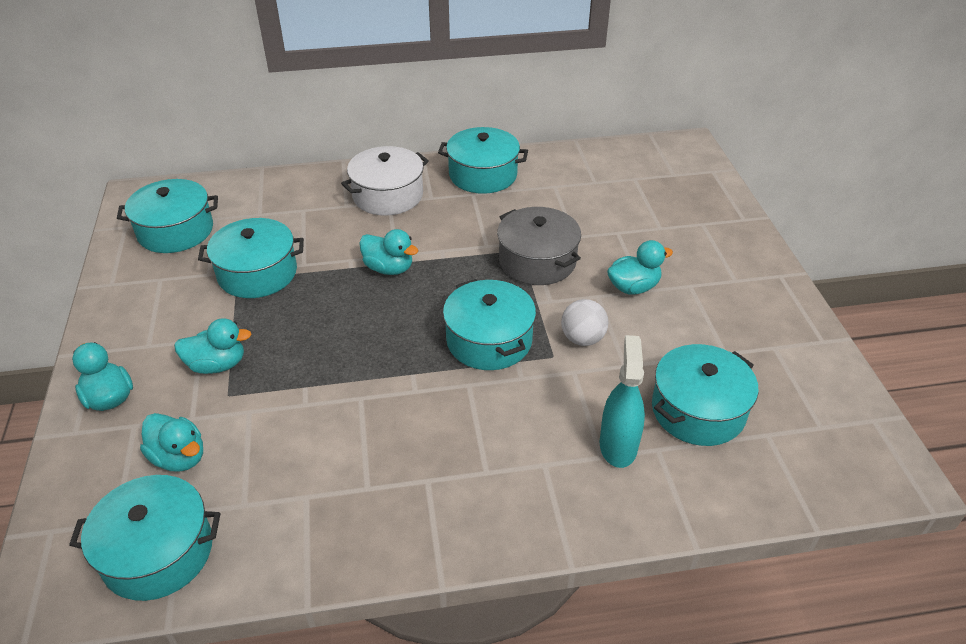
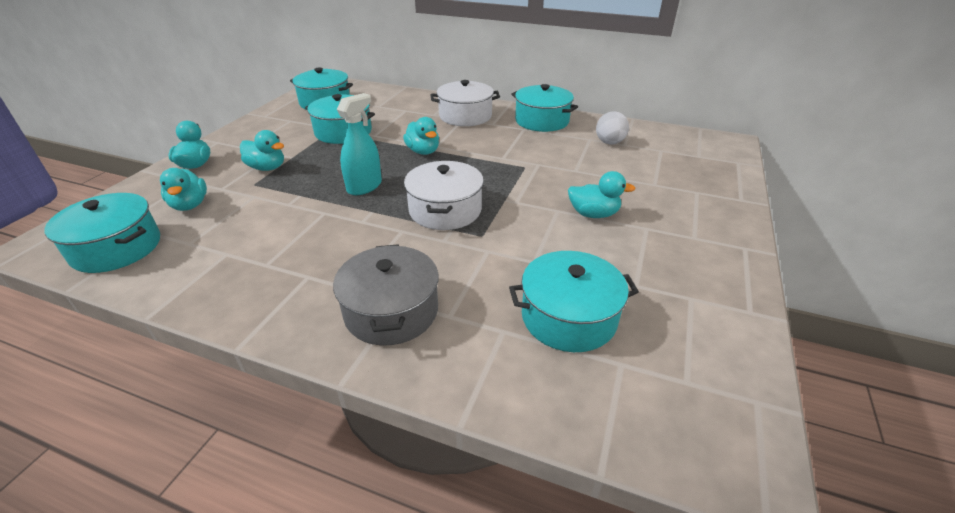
camera: 30 degrees right, 5 degrees down
turquoise pot [443,279,536,370] -> white pot [404,161,484,230]
grey pot [497,207,581,285] -> grey pot moved to [333,244,439,346]
white ball [561,299,608,346] -> white ball moved to [596,111,629,144]
turquoise spray bottle [600,335,645,468] -> turquoise spray bottle moved to [337,93,382,195]

